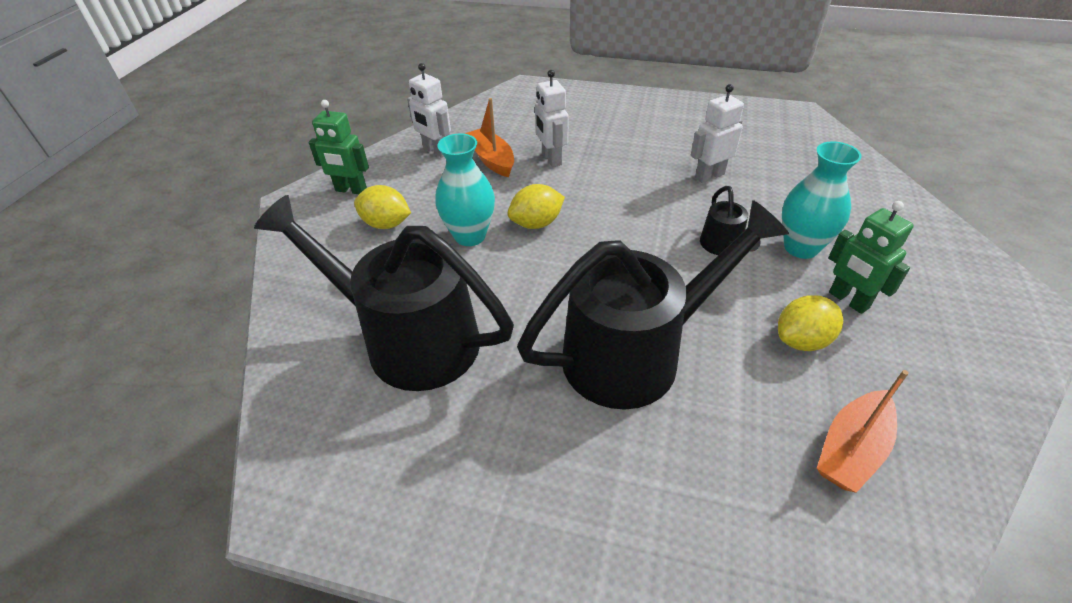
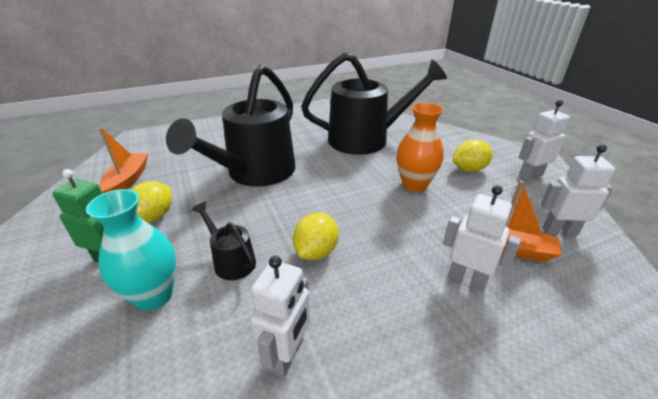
camera: 140 degrees right, 10 degrees down
green robot [309,100,369,194] -> white robot [518,100,570,181]
turquoise vase [435,133,495,246] -> orange vase [397,103,444,192]
yellow lemon [508,184,565,229] -> yellow lemon moved to [293,213,339,260]

